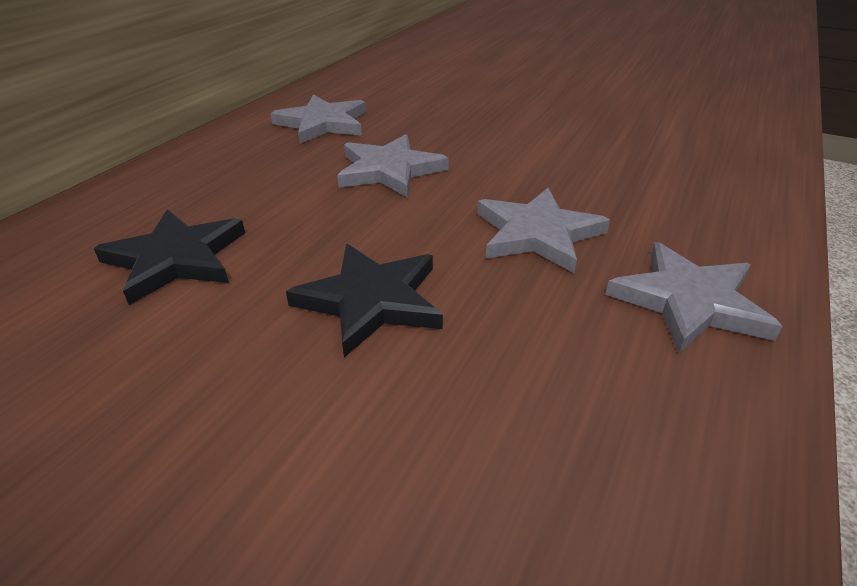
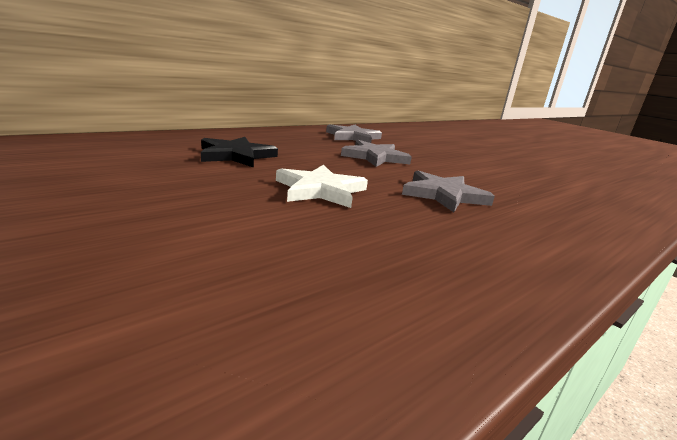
camera: 20 degrees right, 15 degrees down
black star [286,244,443,357] -> white star [276,165,368,208]
grey star [605,242,783,354] -> none

